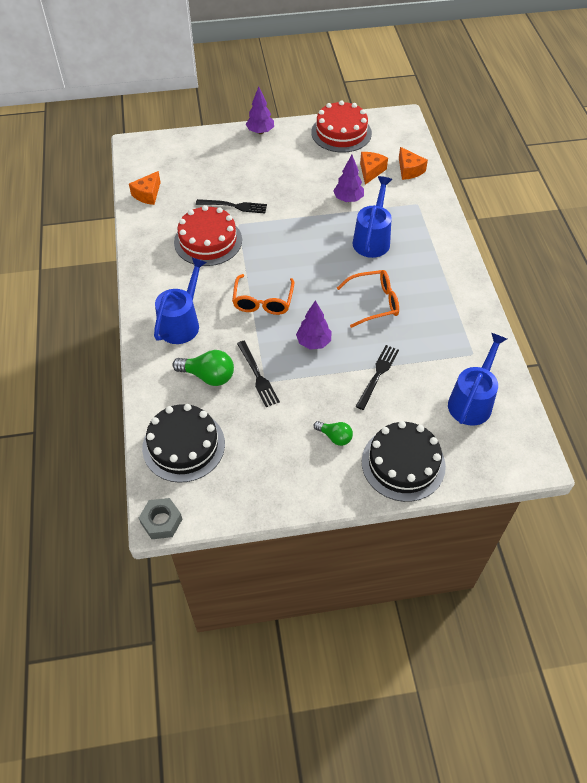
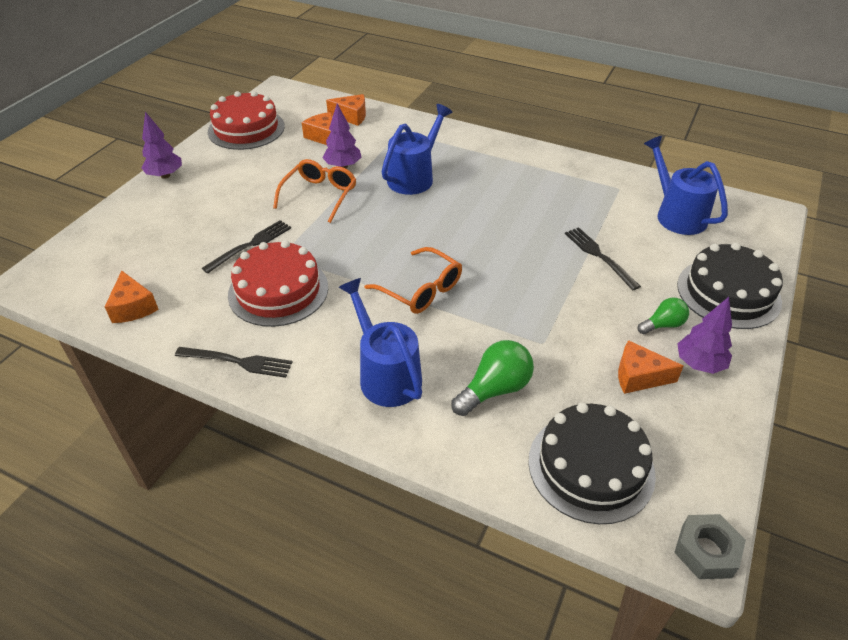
camera: 55 degrees left, 10 degrees down
black fork [237,341,280,407] -> black fork moved to [175,347,293,378]
purple tree [296,300,331,350] -> purple tree moved to [677,297,732,374]
orange glasses [337,270,399,328] -> orange glasses moved to [273,159,356,223]
blue watering can [353,176,392,258] -> blue watering can turned 75 degrees clockwise [382,104,452,195]
none -> orange cheese [618,340,684,394]

